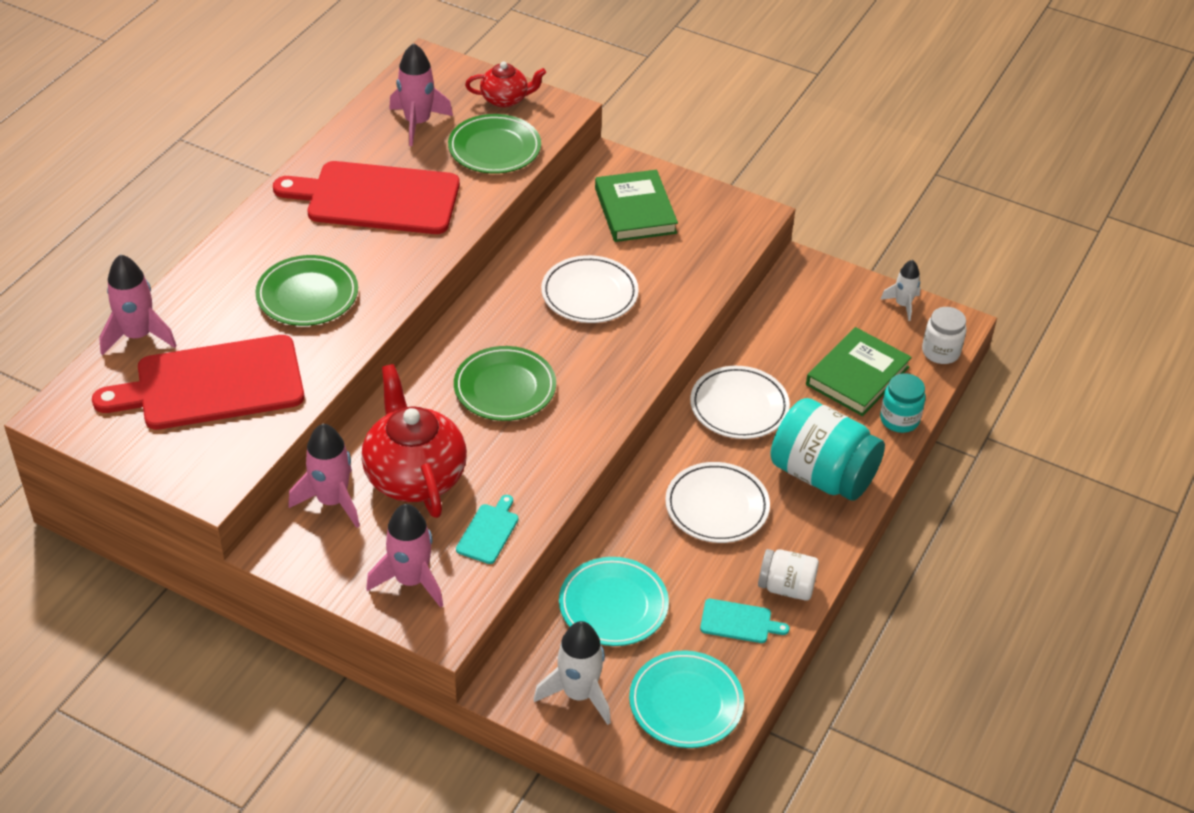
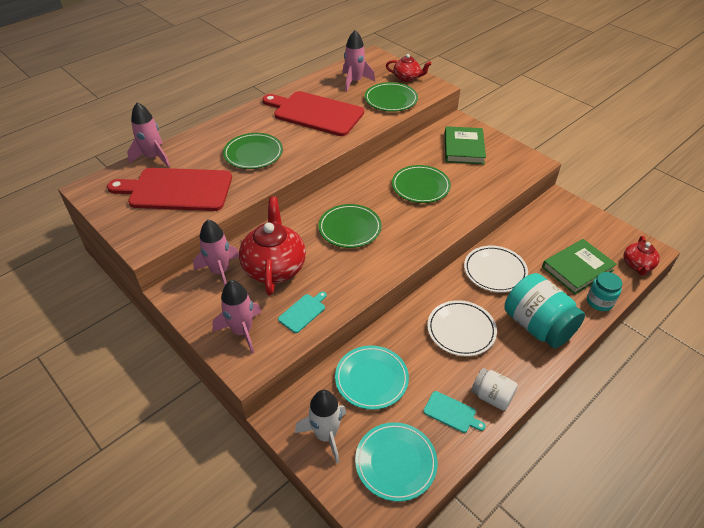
camera: 20 degrees right, 0 degrees up
white plate [541,255,639,323] -> green plate [392,165,451,203]
white rocket [880,260,920,321] -> none
white jar [922,307,967,364] -> red teapot [624,236,660,276]

